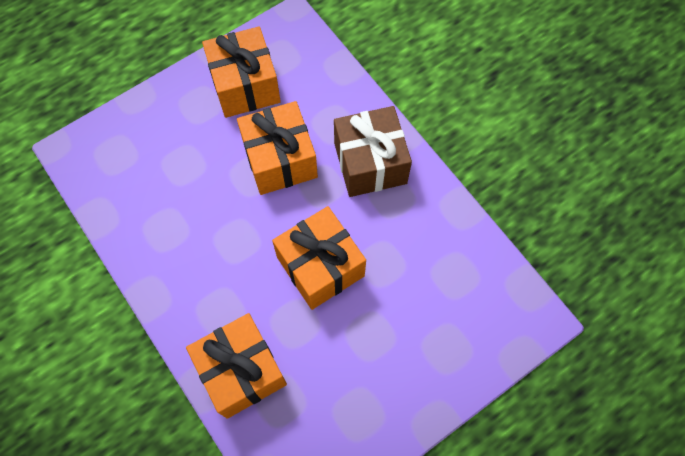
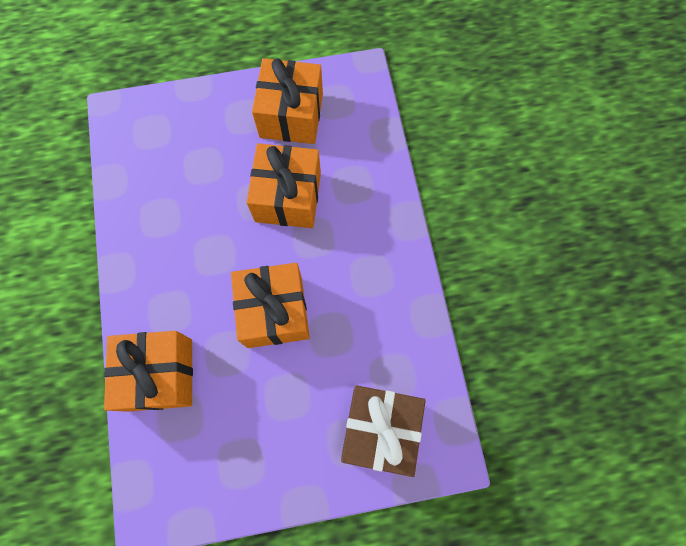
camera: 25 degrees right, 5 degrees up
brown gift [334,106,412,197] -> brown gift moved to [341,385,426,477]

